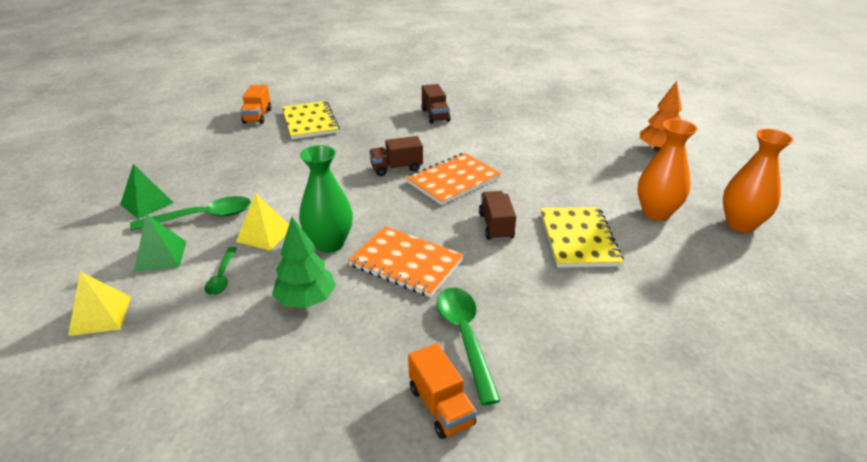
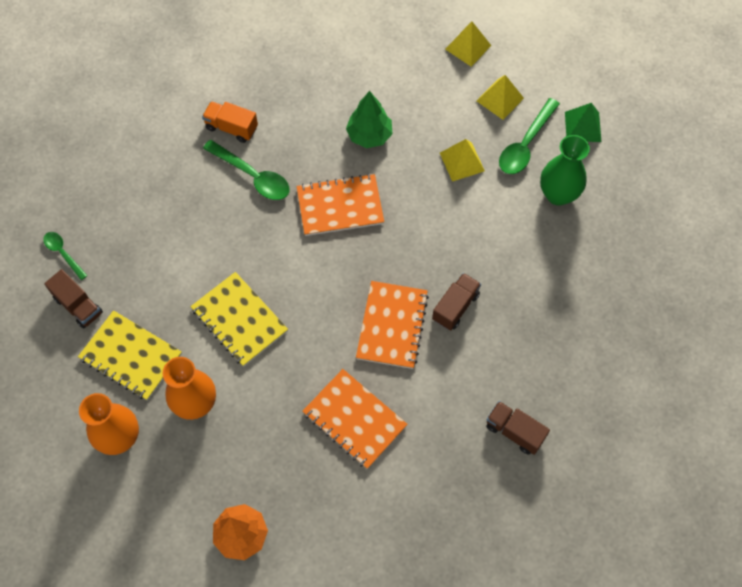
camera: 140 degrees right, 30 degrees up
green pyramid [134,214,187,272] -> yellow pyramid [477,75,524,120]
green spoon [204,247,237,295] -> green spoon moved to [43,232,88,280]
orange truck [240,85,272,124] -> none
yellow notebook [282,101,340,139] -> yellow notebook moved to [78,310,182,401]
green vase [299,145,353,253] -> green vase moved to [540,135,590,206]
brown truck [479,191,516,241] -> brown truck moved to [44,269,103,329]
none -> orange notebook [302,369,408,469]

